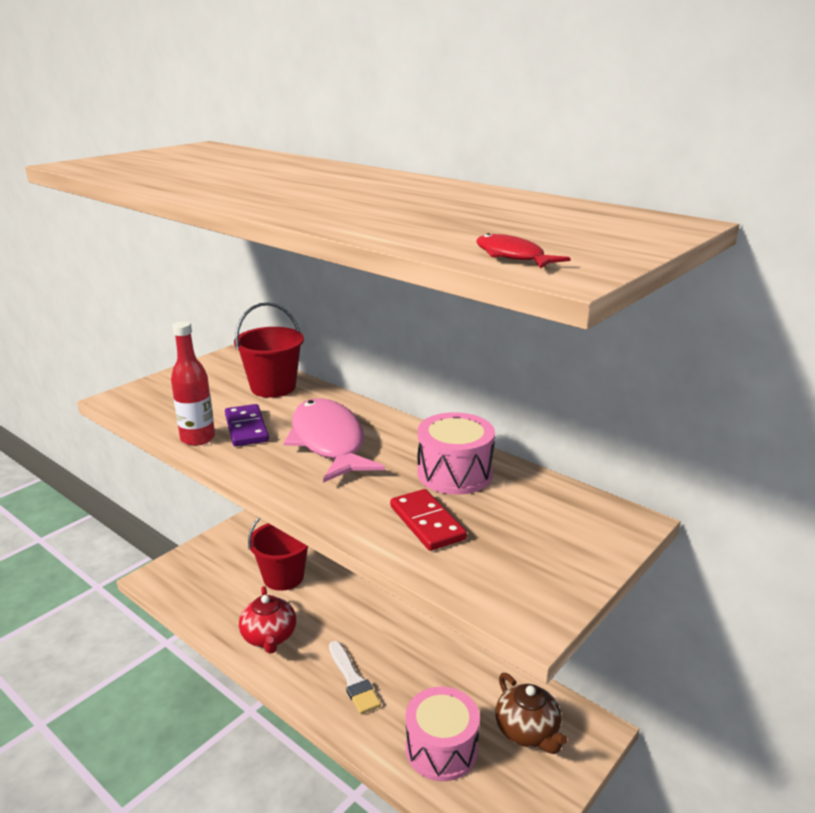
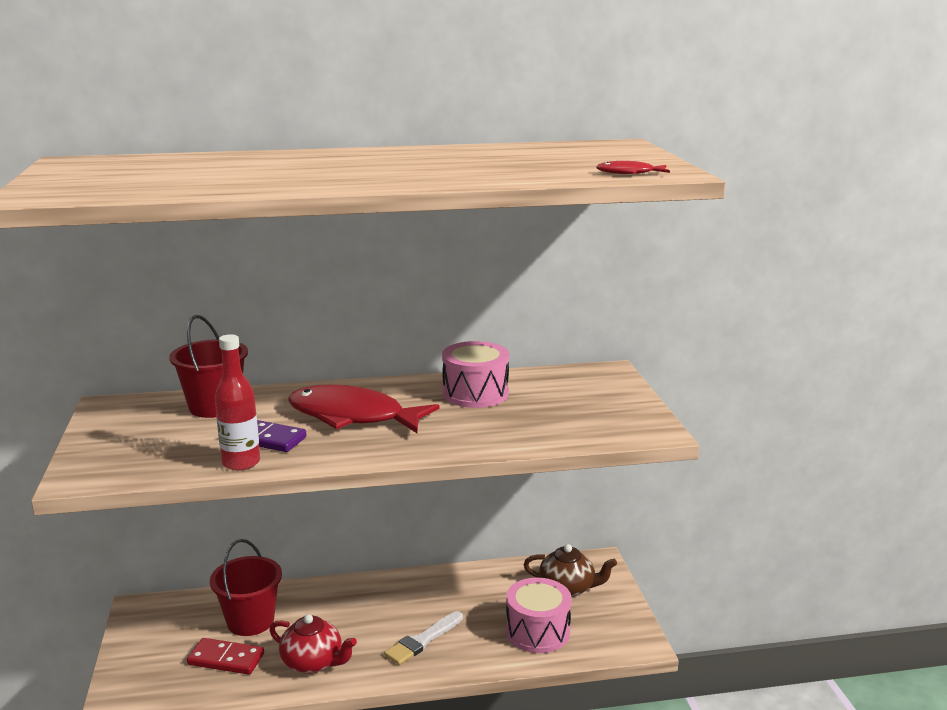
camera: 50 degrees left, 5 degrees down
pink fish [284,398,385,483] -> red fish [288,385,439,433]
white brush [329,641,381,714] -> white brush turned 120 degrees clockwise [384,611,463,665]
red domino [390,489,467,551] -> red domino moved to [187,638,264,675]

